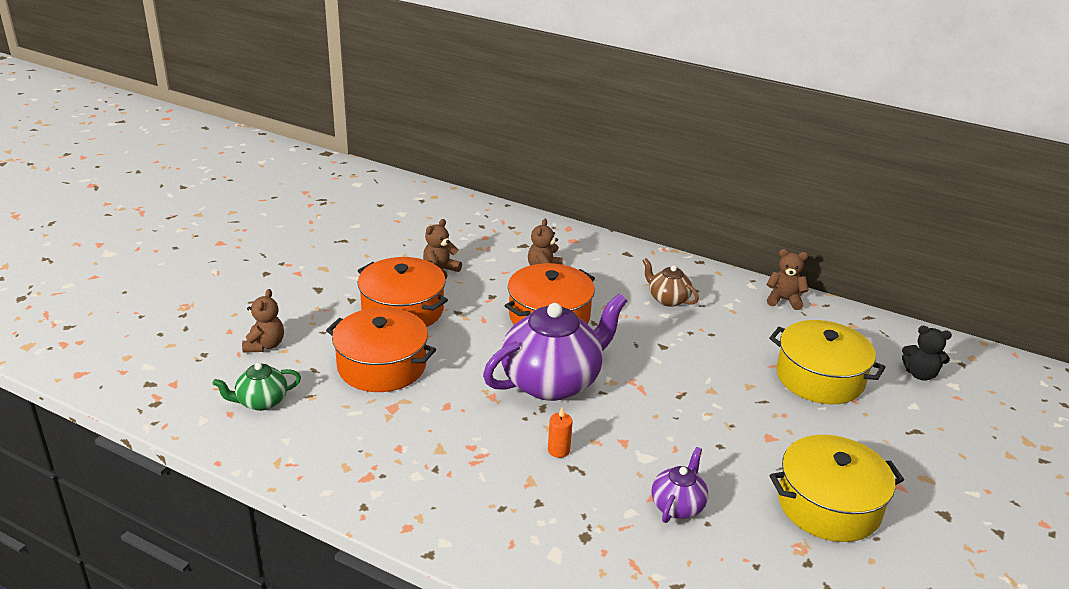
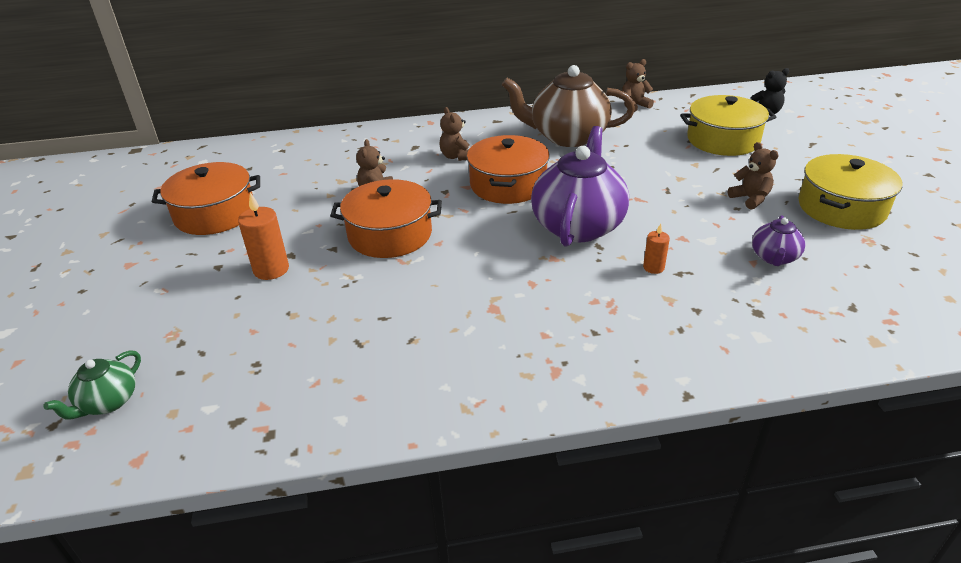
camera: 35 degrees left, 5 degrees up
green teapot [212,363,301,411] -> green teapot moved to [44,350,141,419]
brown teddy bear [242,289,284,353] -> brown teddy bear moved to [728,142,779,210]
orange pot [326,307,436,392] -> orange pot moved to [152,162,260,235]
brown teapot [643,258,699,307] -> brown teapot [502,65,635,147], size x2.08
purple teapot [651,447,708,523] -> purple teapot turned 150 degrees counterclockwise [752,215,806,266]
none -> orange candle [238,193,289,280]

